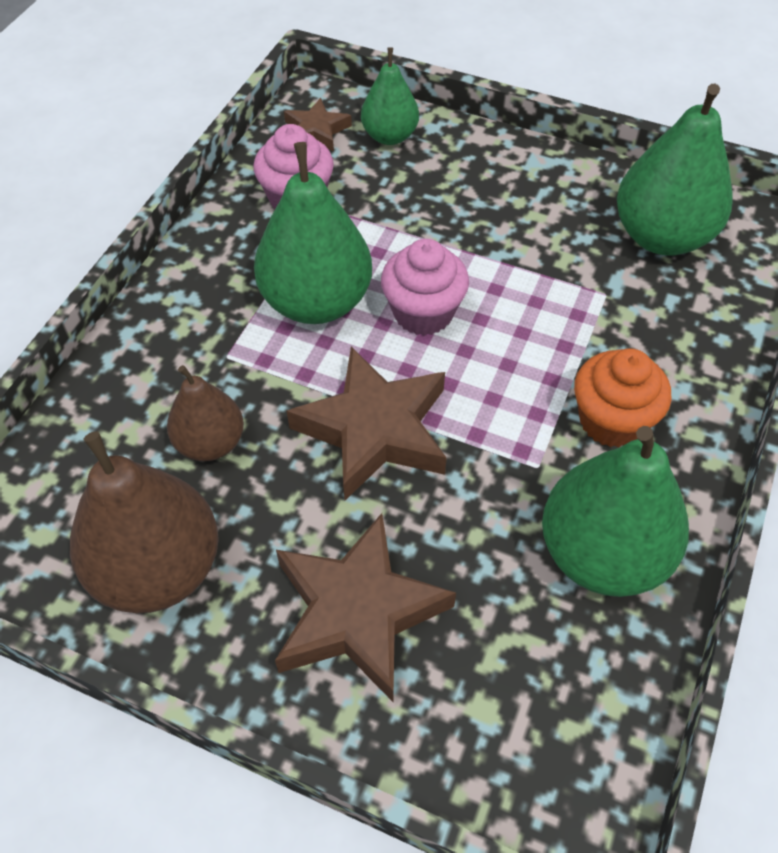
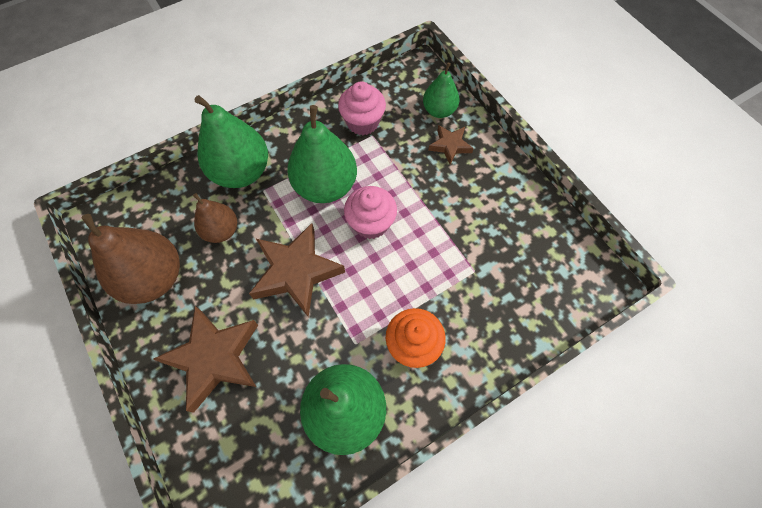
camera: 35 degrees right, 10 degrees up
brown star [284,98,352,151] -> brown star moved to [428,125,474,164]
green pear [617,84,733,256] -> green pear moved to [195,95,268,188]

